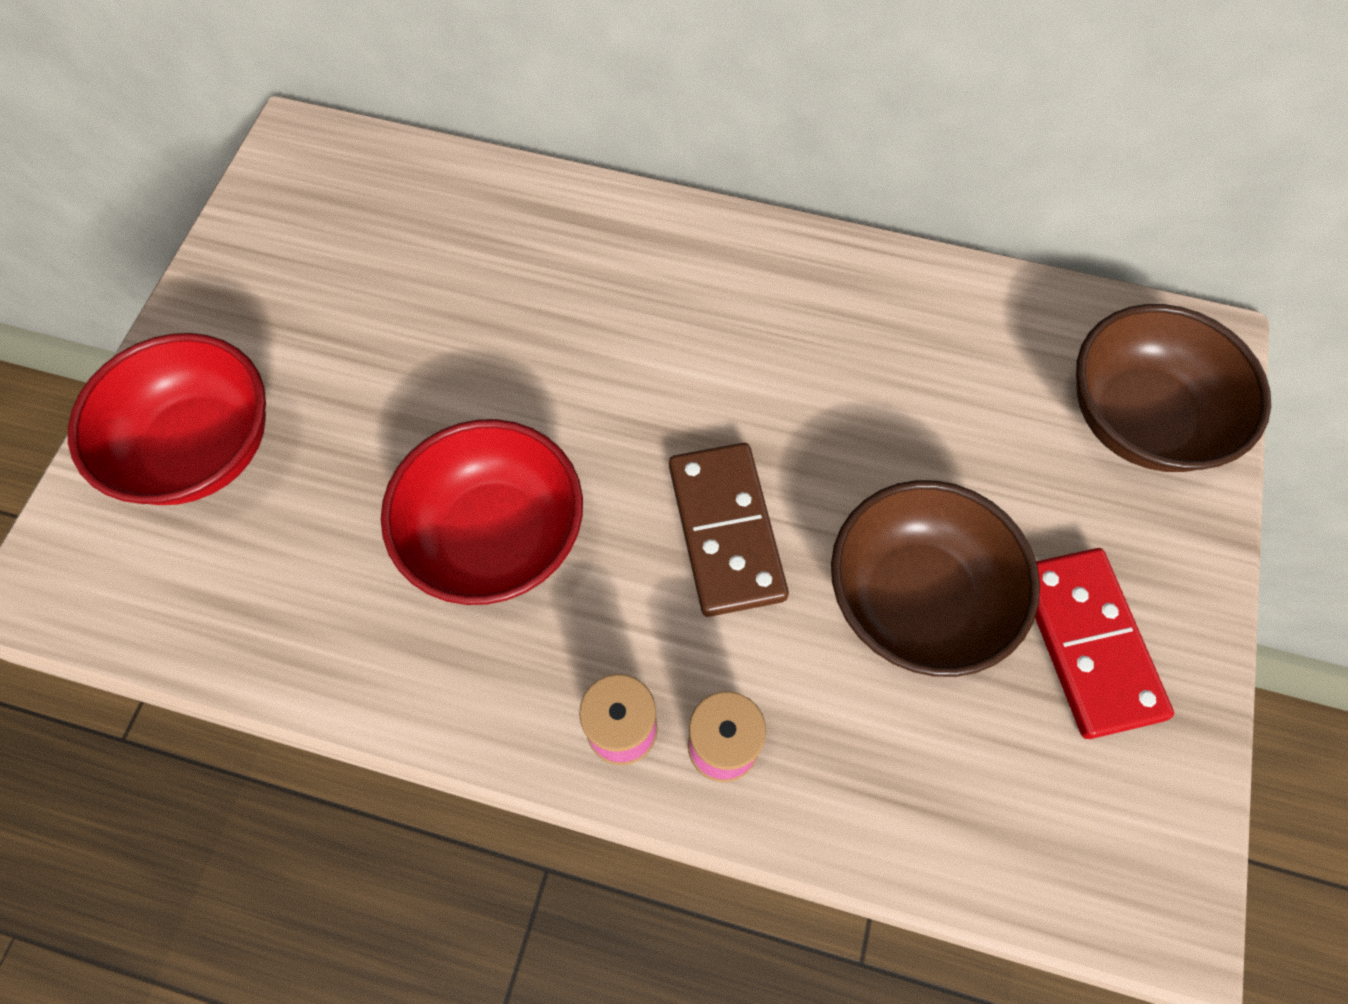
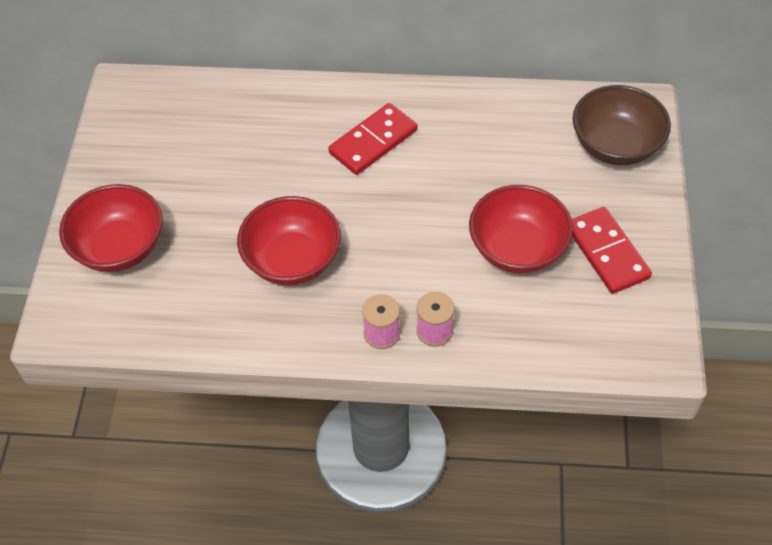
camera: 10 degrees left, 10 degrees down
brown domino [669,443,789,617] -> none
brown bowl [831,480,1040,677] -> red bowl [469,185,573,273]
none -> red domino [328,103,417,175]

